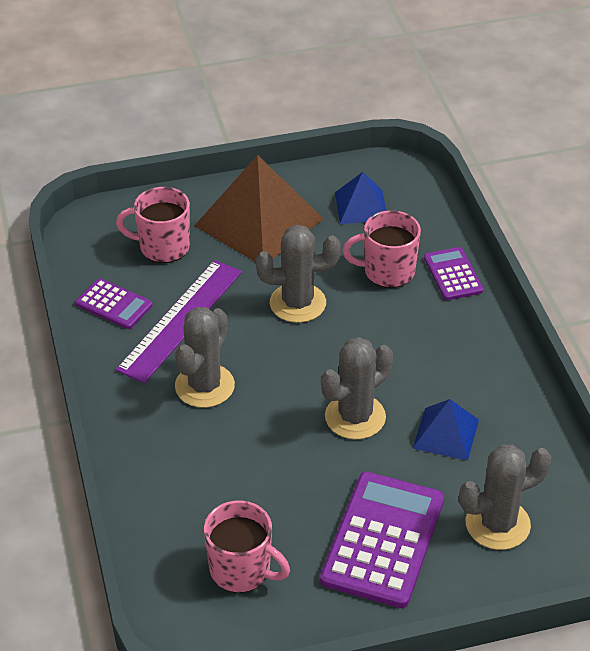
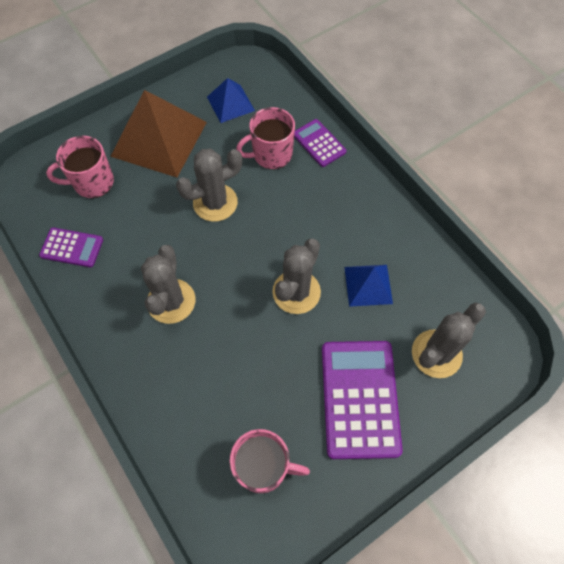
camera: 20 degrees left, 20 degrees up
purple ruler [116,260,242,383] -> none

